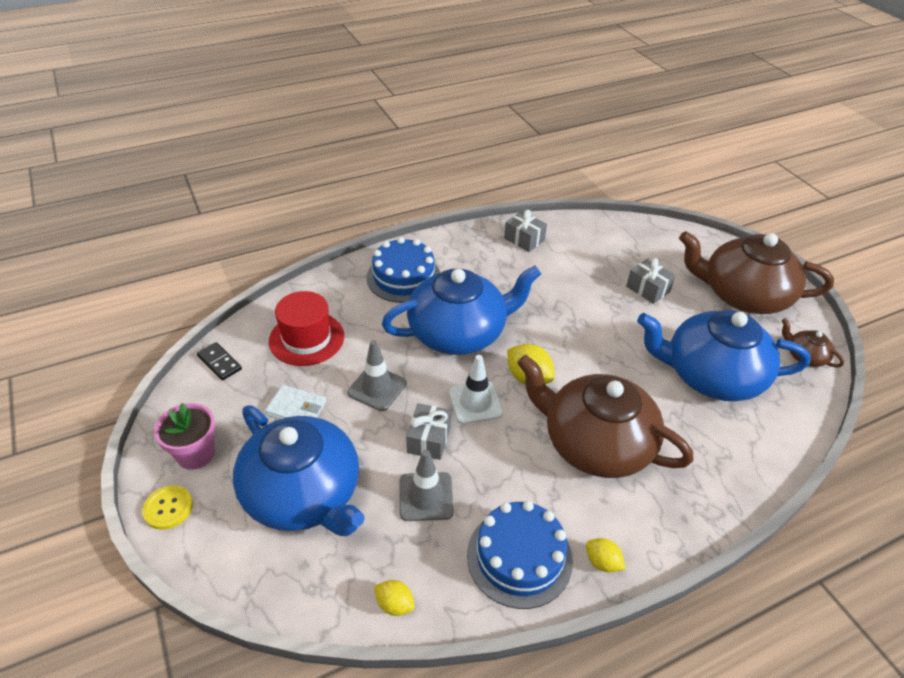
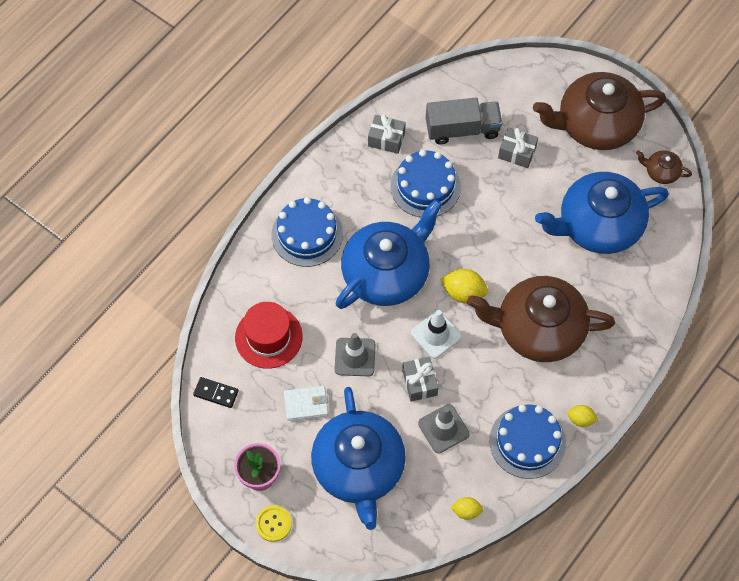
camera: 25 degrees left, 20 degrees up
blue teapot [233,405,365,536] -> blue teapot turned 60 degrees clockwise [311,387,406,530]
none -> blue cake [391,150,461,217]
none -> grey truck [426,98,502,145]

